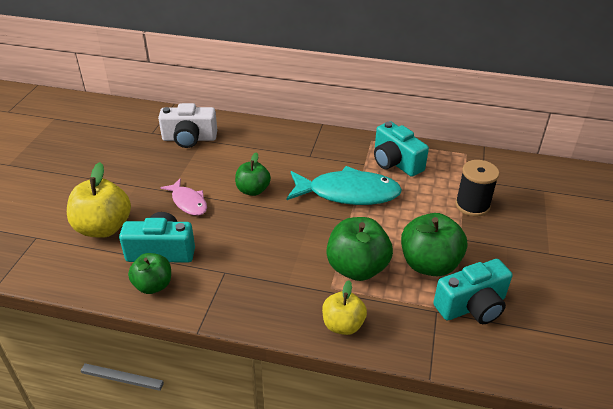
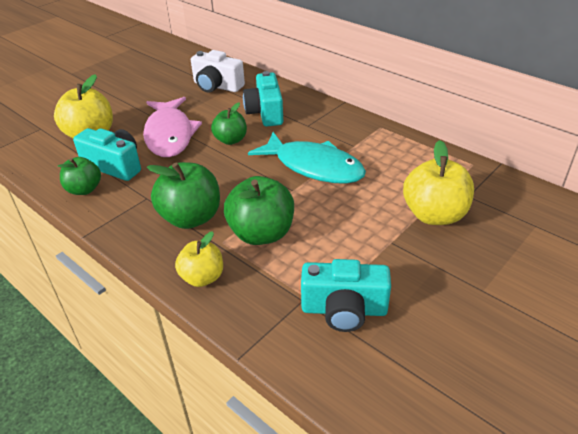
camera: 30 degrees right, 0 degrees up
pink fish [160,178,207,216] -> pink fish [143,97,202,157], size x1.84
turquoise camera [374,121,429,177] -> turquoise camera moved to [243,71,283,127]
green apple [401,213,467,276] -> green apple moved to [147,162,220,229]
black spool [455,160,499,217] -> yellow apple [403,140,474,225]

